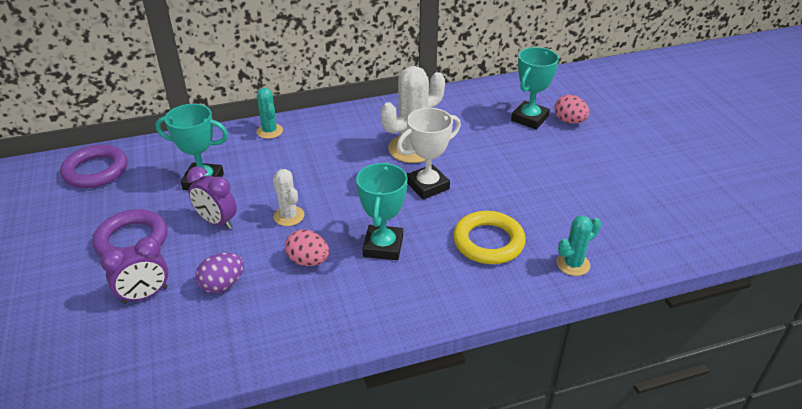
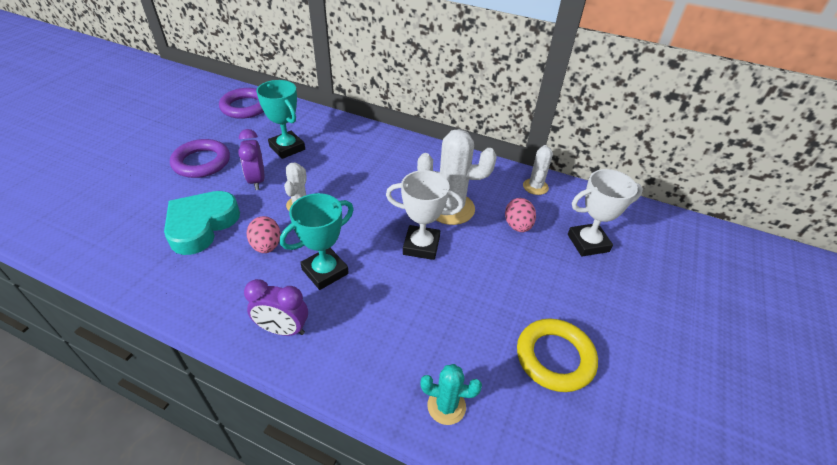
camera: 40 degrees right, 5 degrees up
purple clock [100,237,169,304] -> purple clock moved to [244,279,308,336]
purple egg [196,253,244,293] -> turquoise heart [164,191,240,255]
turquoise cactus [256,88,283,139] -> none
yellow ring [453,211,526,264] -> yellow ring moved to [517,319,598,392]
turquoise trophy [511,47,559,129] -> white trophy [568,169,643,257]
pink egg [554,95,590,124] -> pink egg moved to [505,198,536,232]
none -> white cactus [523,145,553,195]

